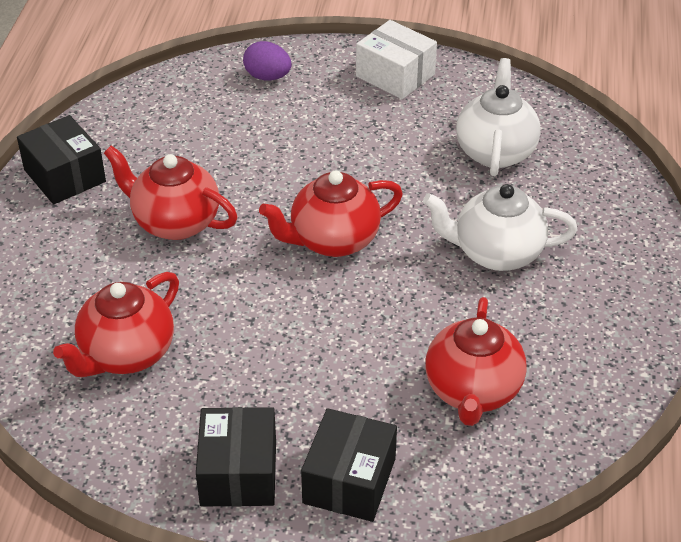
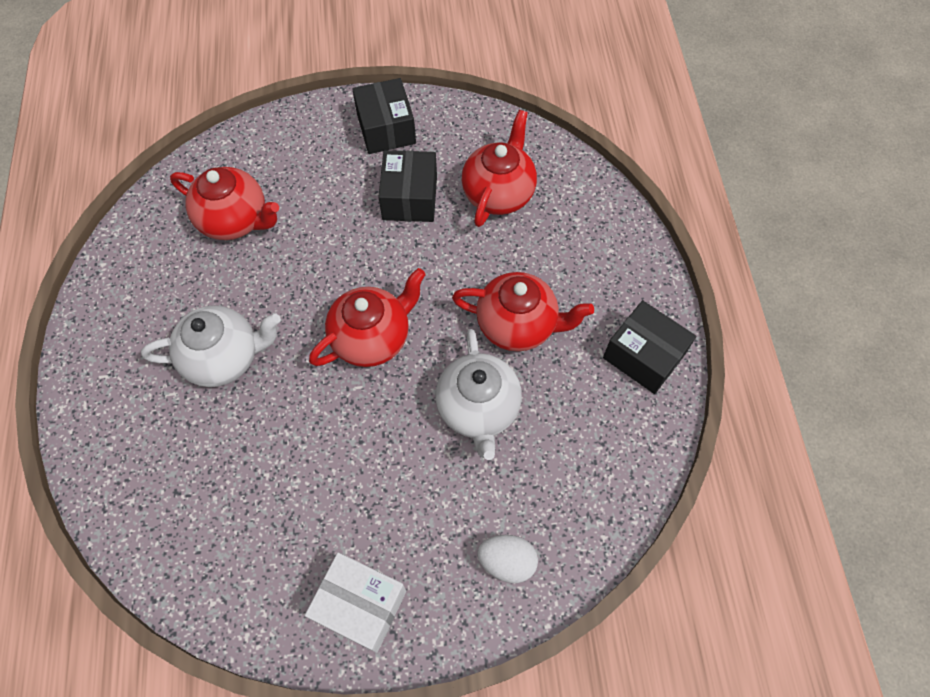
camera: 165 degrees right, 20 degrees up
purple egg [243,41,291,81] -> white egg [477,535,538,583]
black box [301,408,397,522] -> black box moved to [378,150,437,222]
red teapot [425,297,527,426] -> red teapot turned 120 degrees clockwise [170,167,279,240]
white teapot [456,58,541,176] -> white teapot moved to [435,329,522,460]

